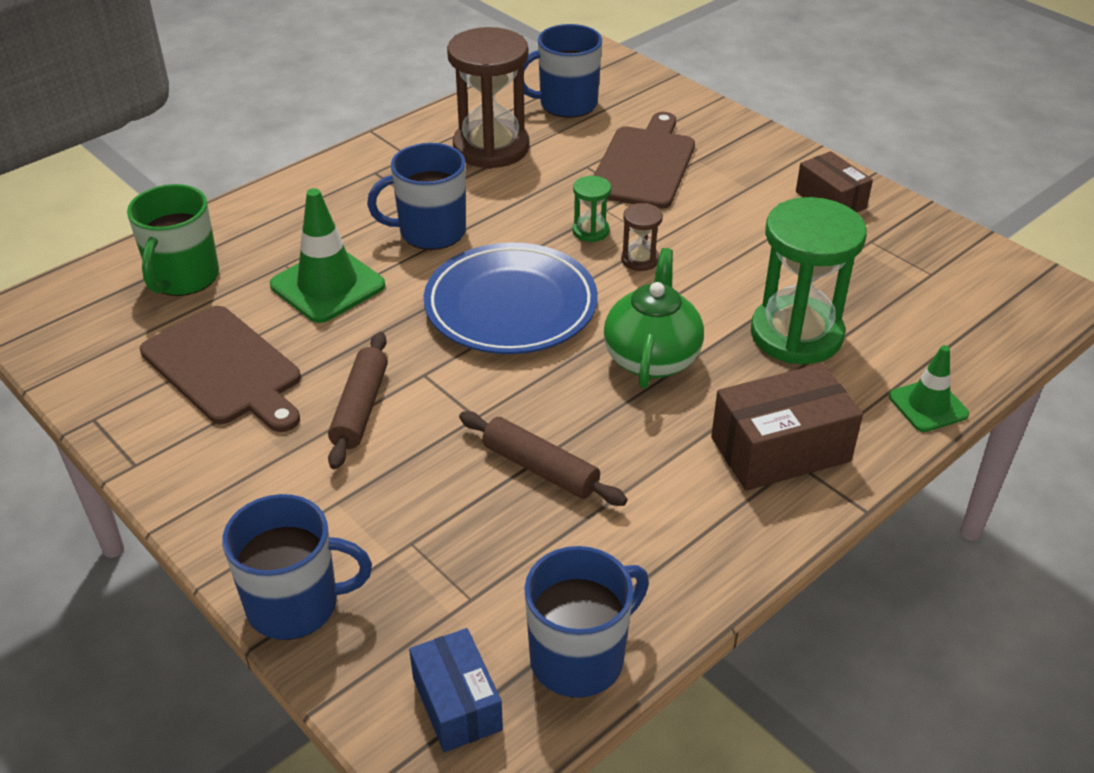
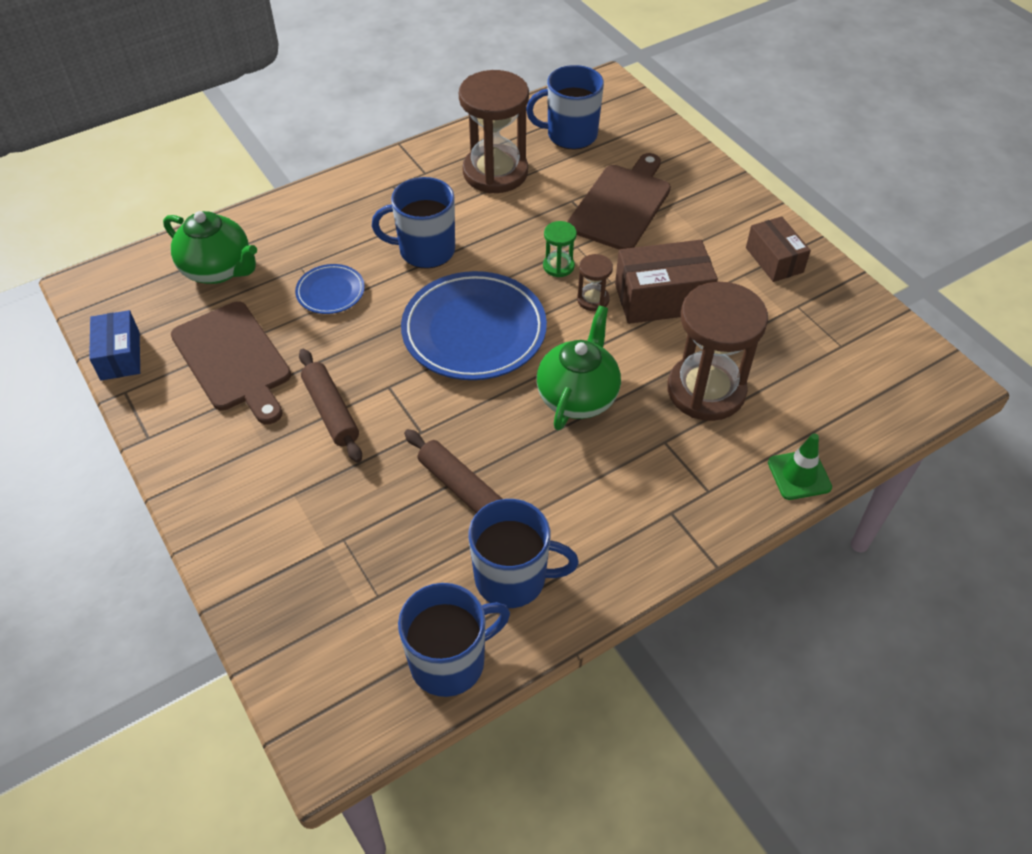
camera: 10 degrees right, 10 degrees up
green mug [127,184,219,296] -> green teapot [163,211,257,284]
blue mug [222,494,372,640] -> blue mug moved to [468,499,579,608]
green traffic cone [270,188,385,323] -> blue plate [295,264,365,314]
brown rolling pin [328,332,388,469] -> brown rolling pin turned 45 degrees counterclockwise [299,349,362,463]
blue box [409,628,503,752] -> blue box moved to [89,310,140,381]
brown box [711,363,863,491] -> brown box moved to [615,240,718,324]
green hourglass [751,197,867,364] -> brown hourglass [667,282,768,421]

